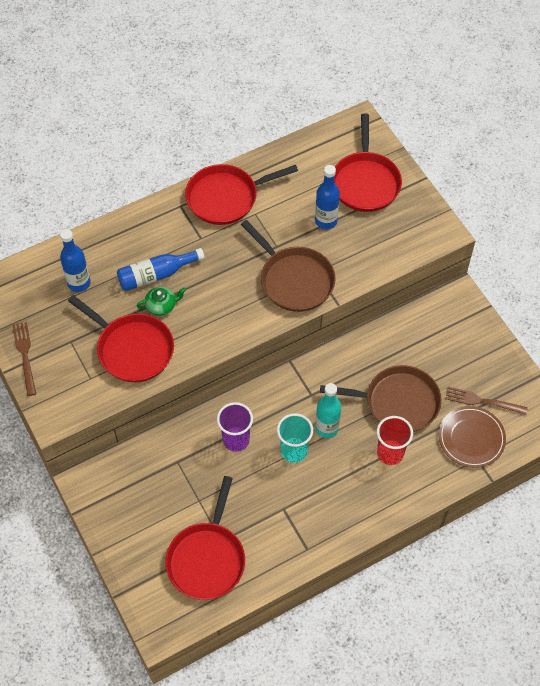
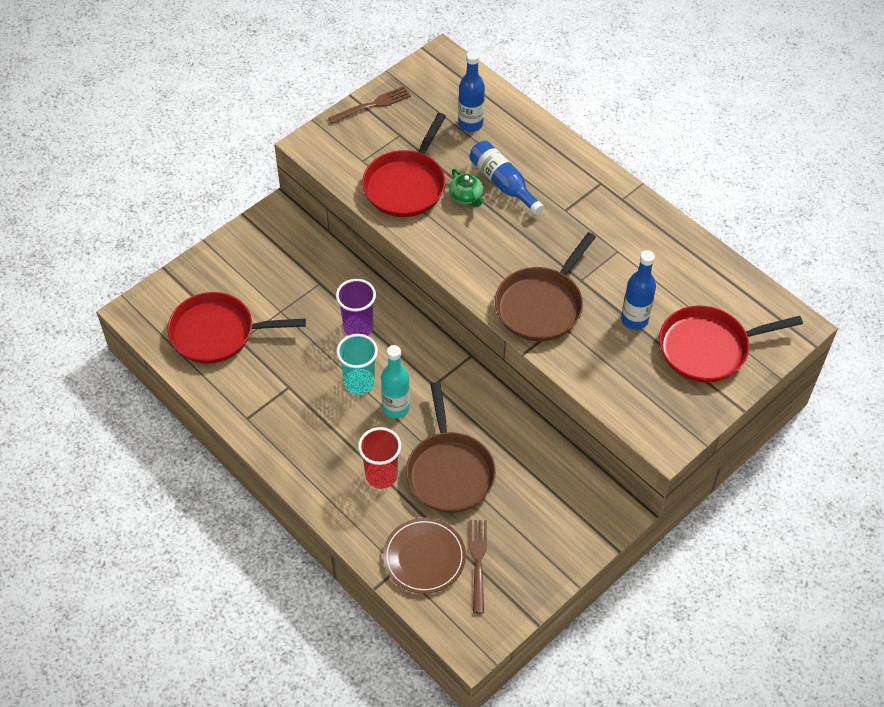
camera: 75 degrees right, 5 degrees down
red pan [185,164,298,225] -> none

